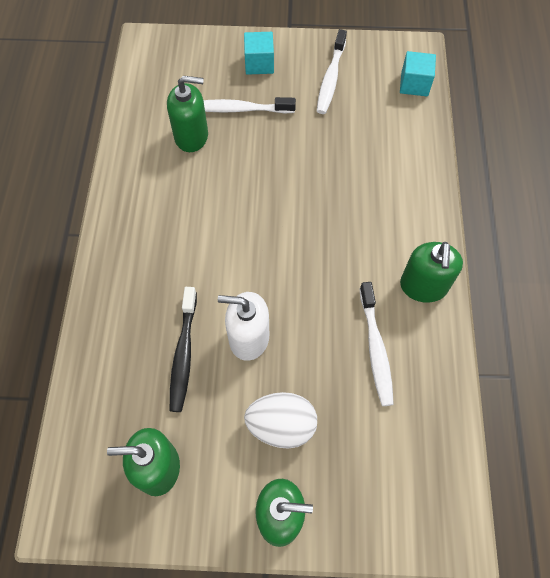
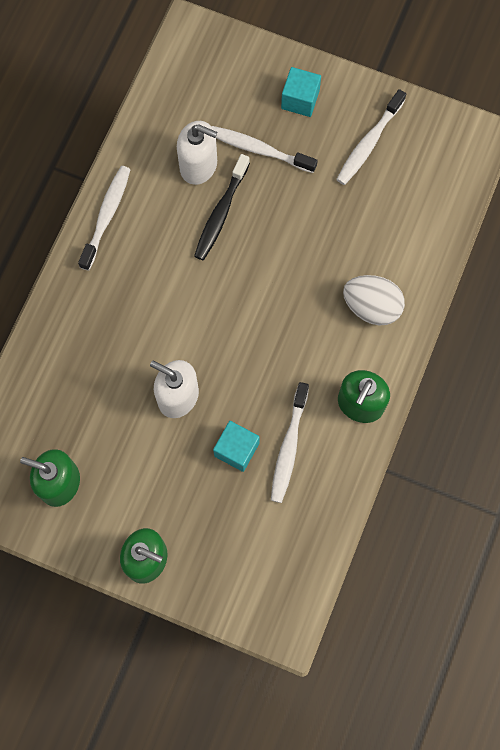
camera: 20 degrees right, 10 degrees up
green soap dispenser [167,76,208,152] -> white soap dispenser [177,121,217,185]
black toothbrush [170,287,197,412] -> black toothbrush moved to [194,154,250,260]
white egg [244,392,317,449] -> white egg moved to [343,275,405,325]
turquoise cube [400,51,436,96] -> turquoise cube moved to [213,421,260,472]
none -> white toothbrush [78,166,131,271]

